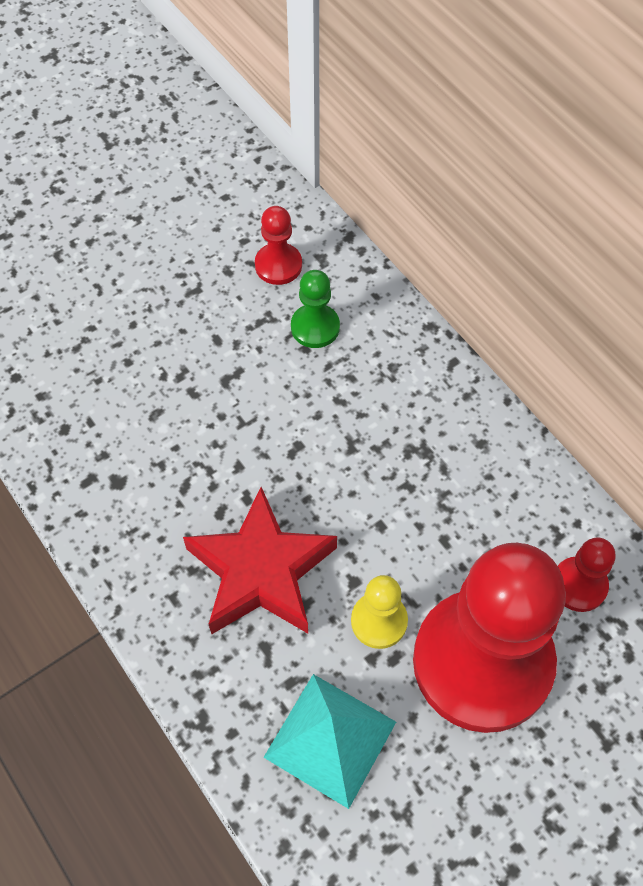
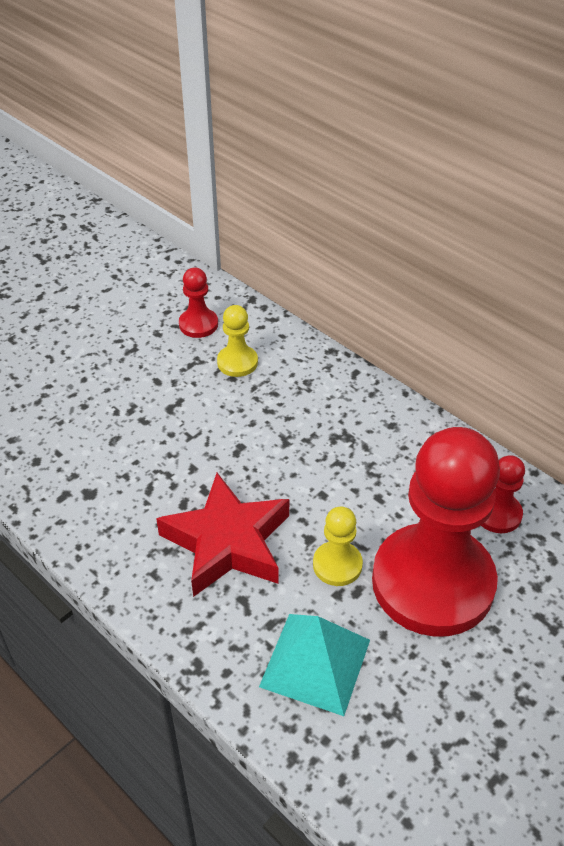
camera: 10 degrees left, 15 degrees down
green pawn [291,270,340,348] -> yellow pawn [217,305,258,377]

